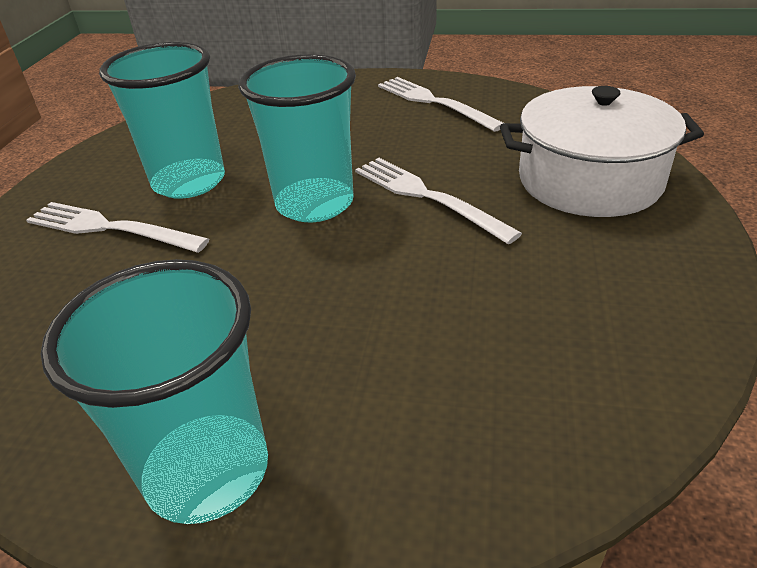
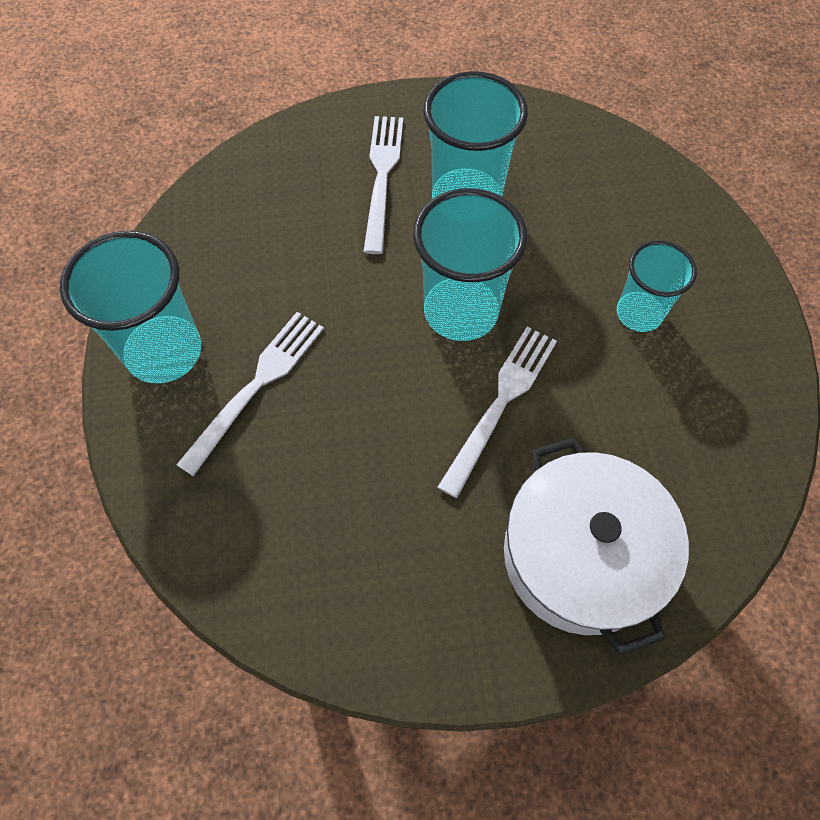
camera: 70 degrees right, 25 degrees up
white fork [378,77,503,132] -> white fork moved to [176,312,324,476]
none -> turquoise cup [617,240,697,332]

